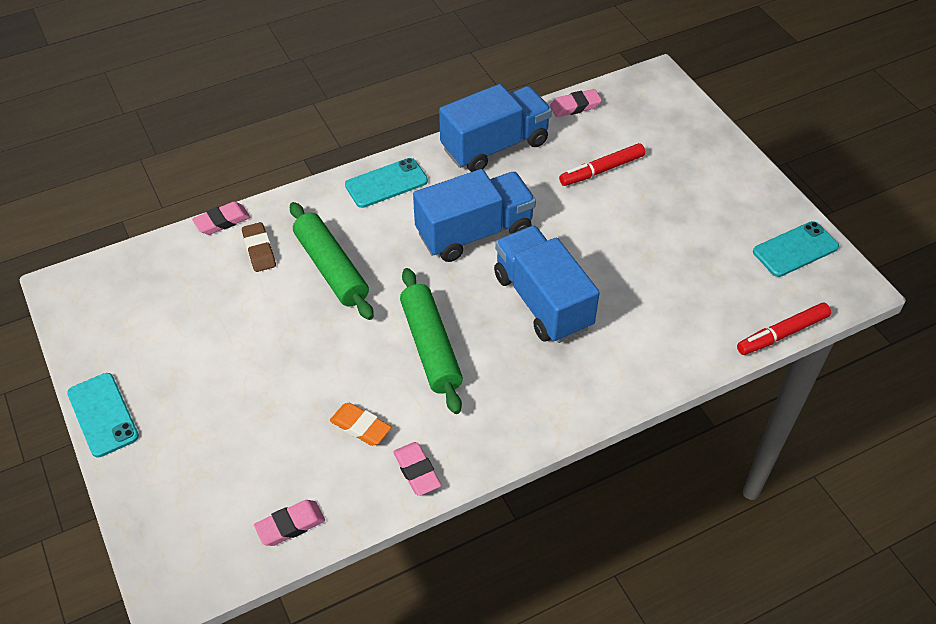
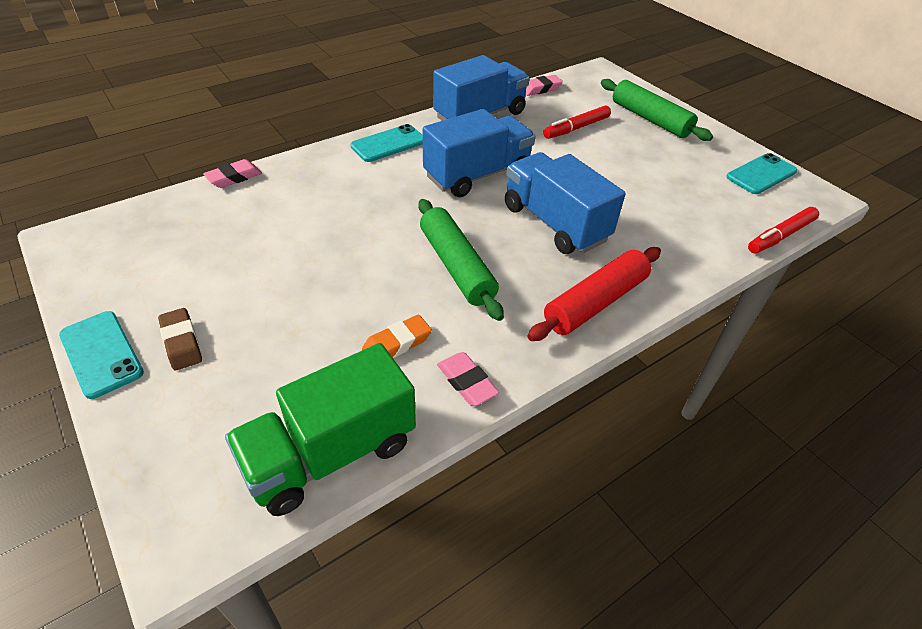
camera: 10 degrees left, 5 degrees down
brown eraser [242,222,276,272] -> brown eraser moved to [158,308,202,370]
pink eraser [254,500,325,546] -> green truck [225,343,416,516]
green rolling pin [290,202,374,320] -> green rolling pin moved to [601,79,713,141]
orange eraser [330,403,392,446] -> orange eraser turned 60 degrees counterclockwise [362,315,432,358]
none -> red rolling pin [528,247,661,341]

